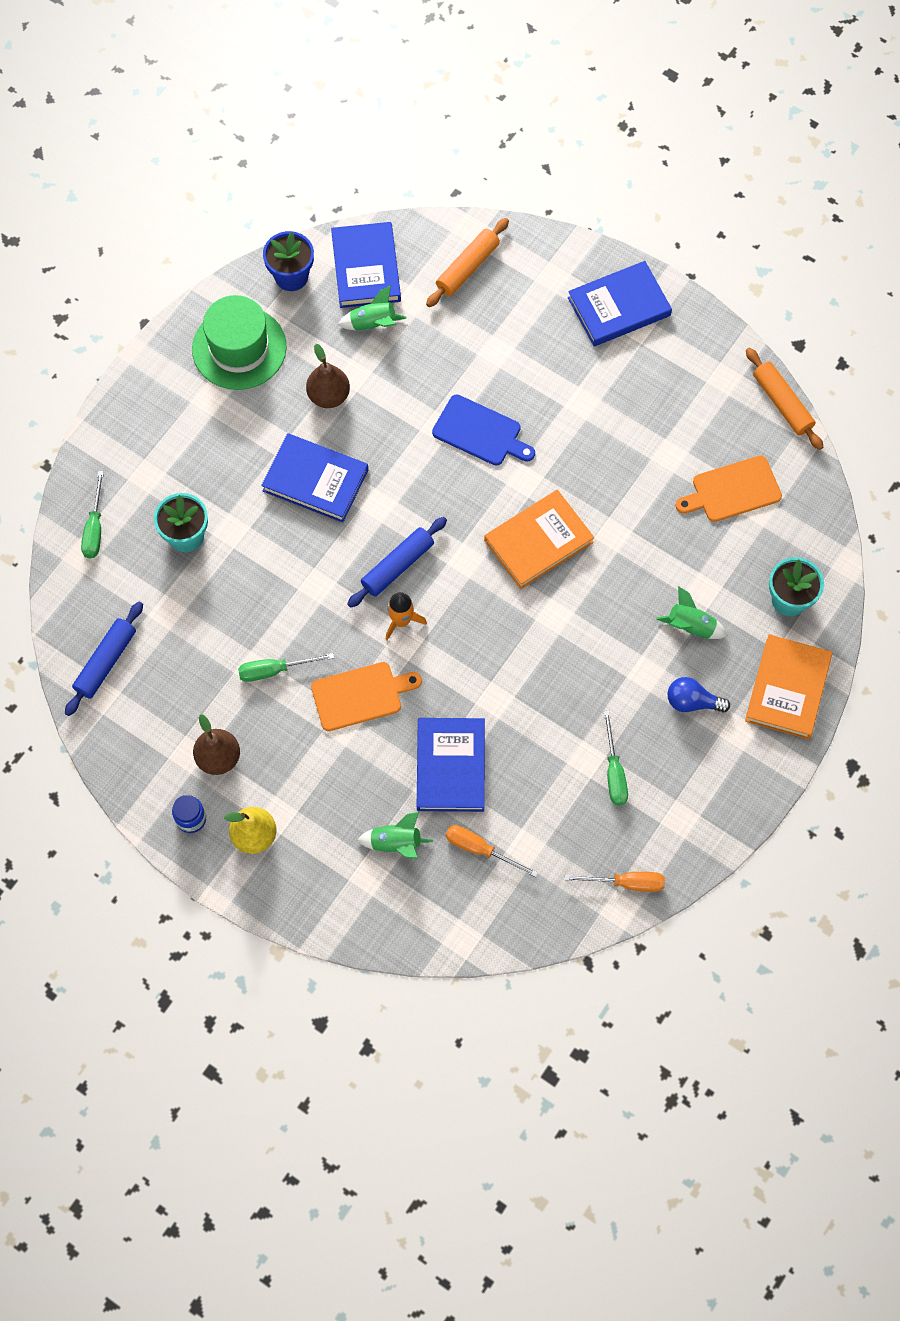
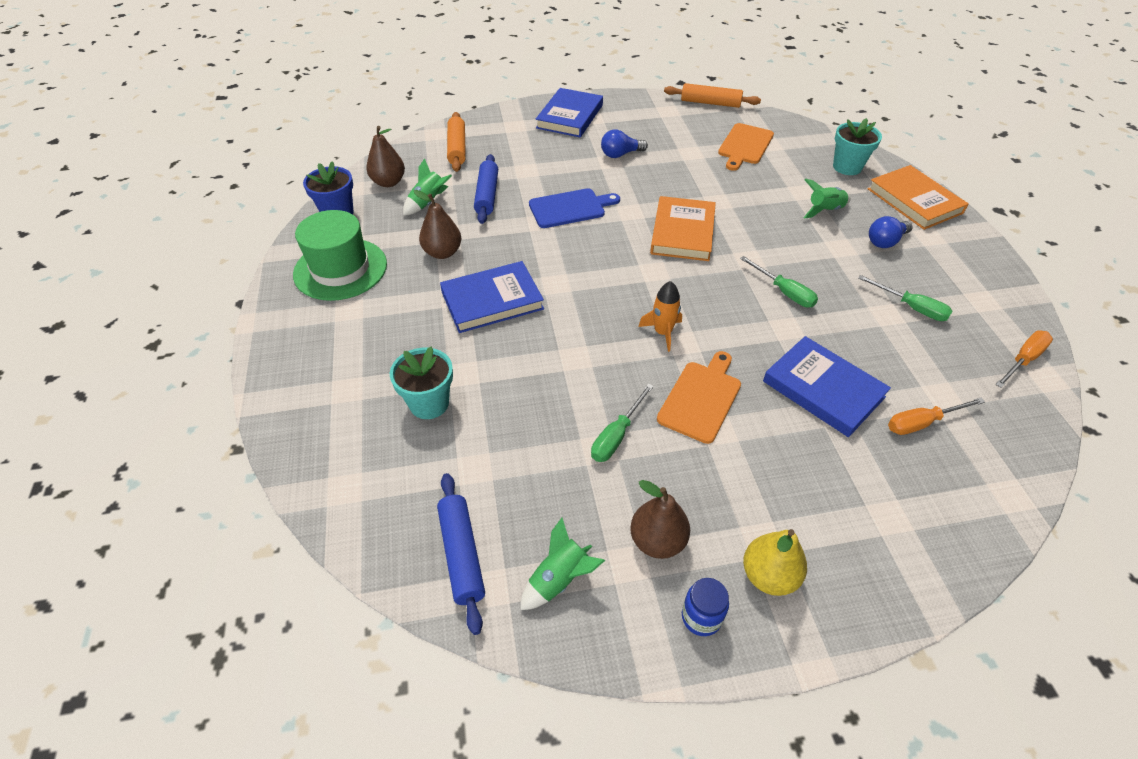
camera: 45 degrees left, 20 degrees down
green screwdriver [81,471,104,558] -> green screwdriver moved to [740,256,818,308]
blue book [331,222,401,308] -> brown pear [366,126,405,187]
blue rolling pin [347,517,447,608] -> blue rolling pin moved to [474,154,498,224]
green rocket [357,812,433,859] -> green rocket moved to [520,518,605,610]
none -> blue light bulb [601,129,648,158]

